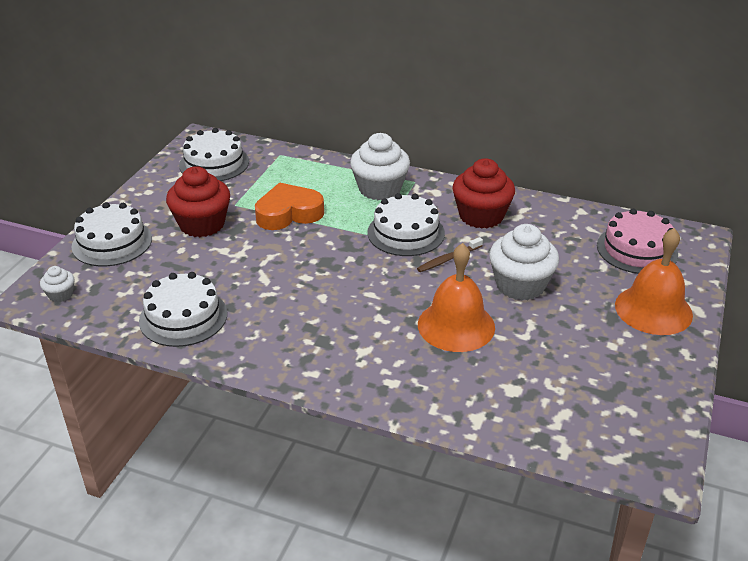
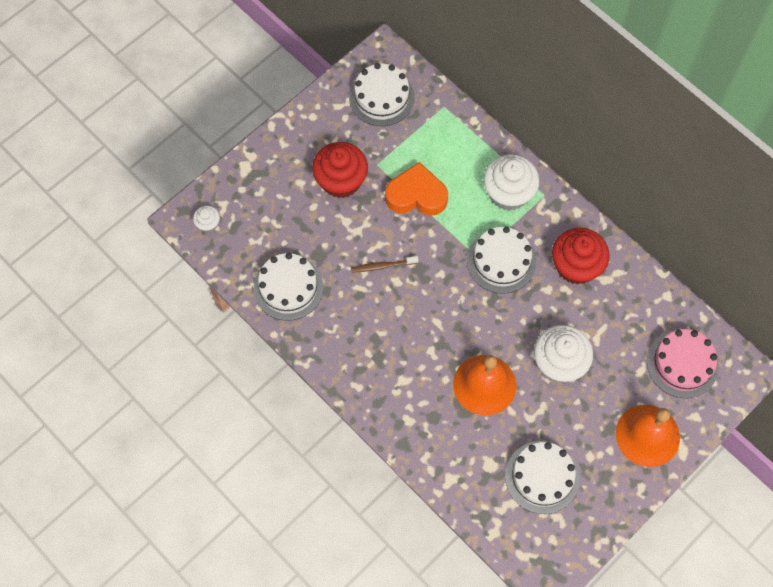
camera: 25 degrees right, 30 degrees up
white cake [71,202,152,267] -> white cake moved to [505,441,579,514]
brown toothbrush [417,237,483,272] -> brown toothbrush moved to [351,256,419,273]

